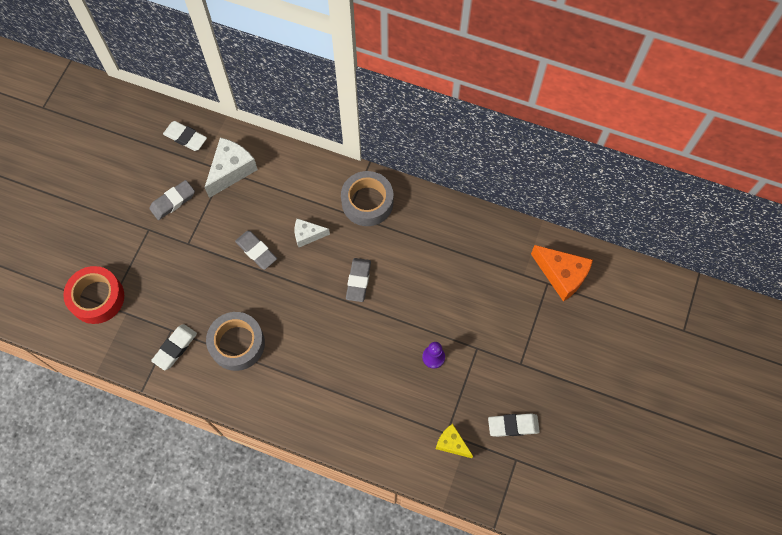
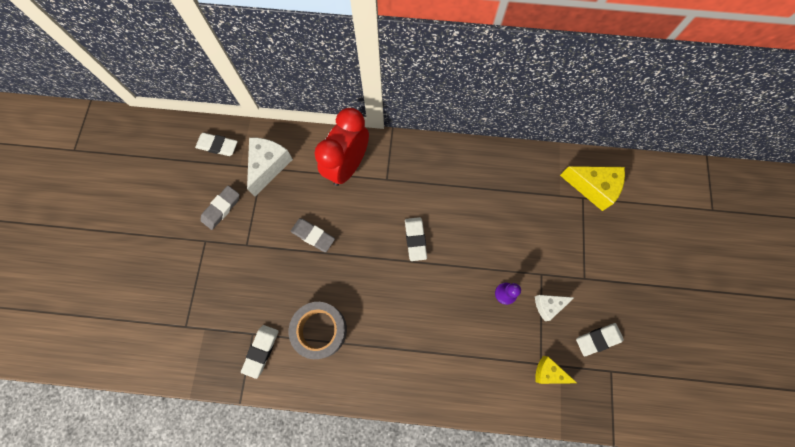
camera: 15 degrees left, 5 degrees up
red tape [63,266,124,324] -> none
white cheese [295,219,330,247] -> white cheese moved to [535,295,575,321]
grey tape [341,171,393,226] -> none
grey eraser [346,258,371,302] -> white eraser [405,217,427,261]
orange cheese [531,245,593,302] -> yellow cheese [560,166,625,211]
none -> red clock [314,108,369,186]

